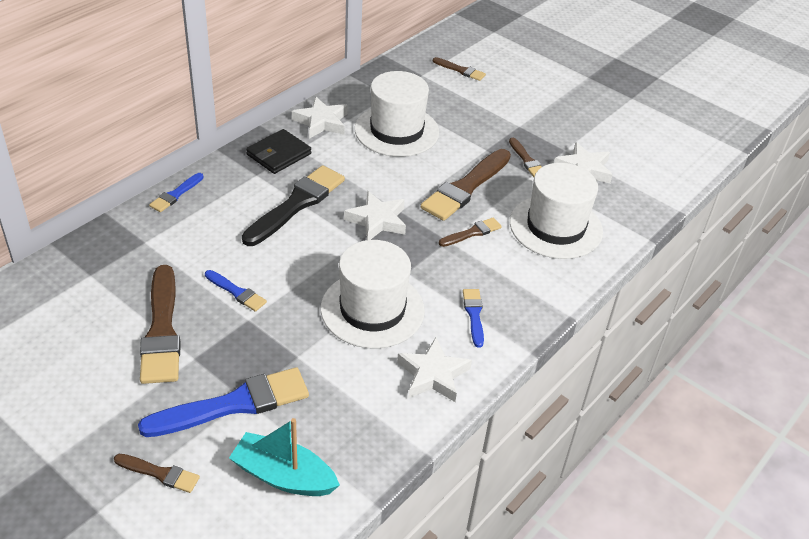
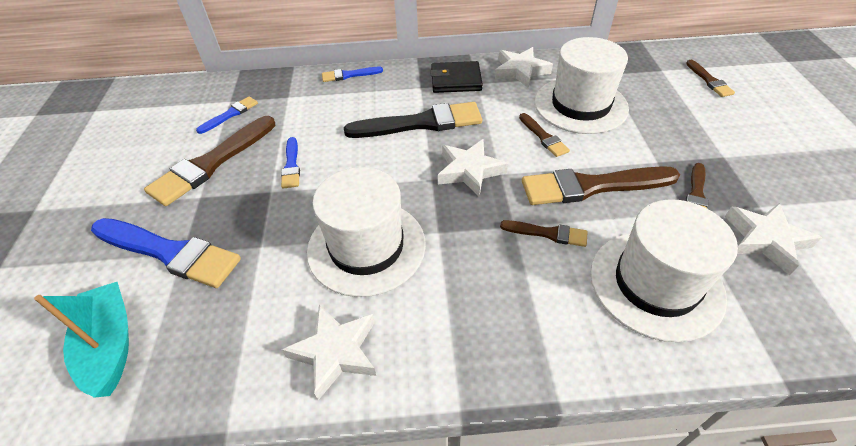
camera: 50 degrees right, 5 degrees up
brown brush [114,454,200,493] -> brown brush moved to [519,113,570,157]
blue brush [463,289,484,347] -> blue brush moved to [196,96,258,134]

